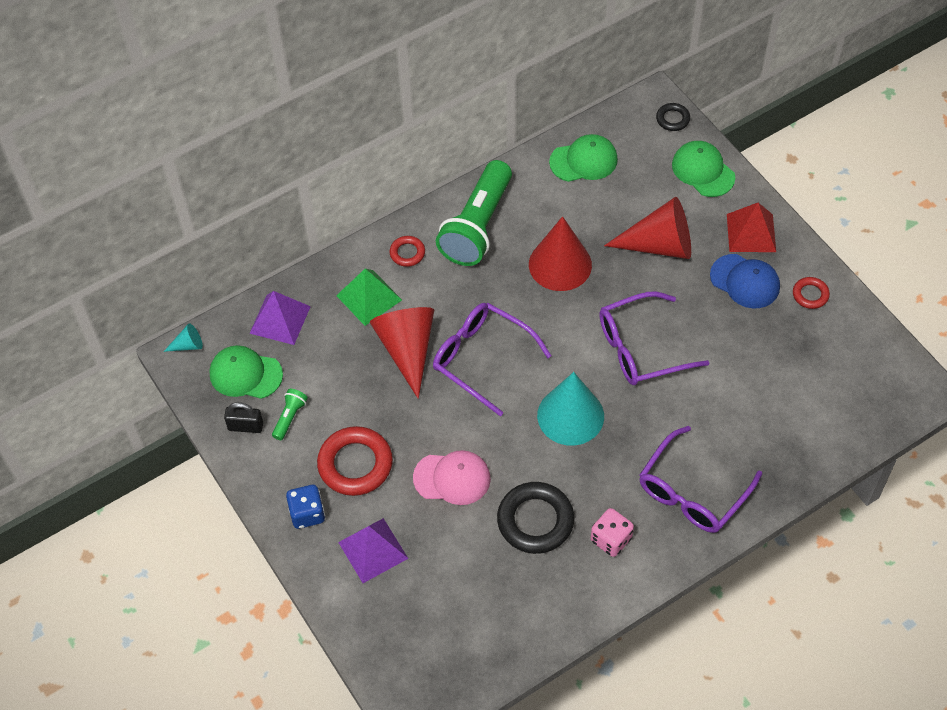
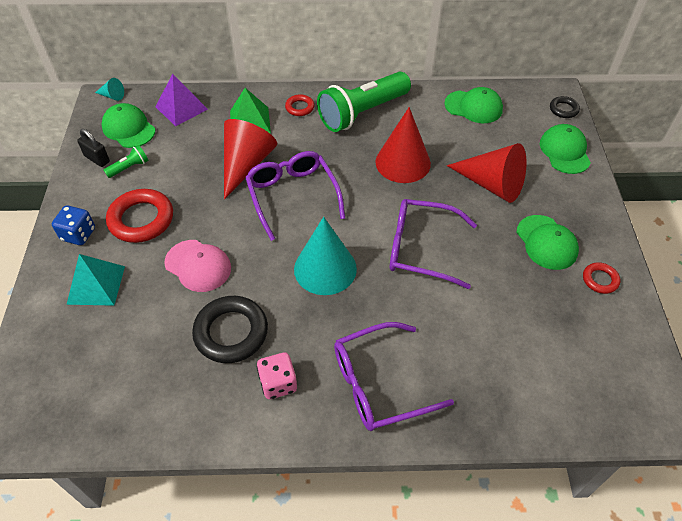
camera: 30 degrees right, 5 degrees down
purple pyramid [338,518,408,583] -> turquoise pyramid [66,254,125,306]
blue cap [710,254,780,308] -> green cap [517,215,579,270]
red pyramid [727,203,776,252] -> none

